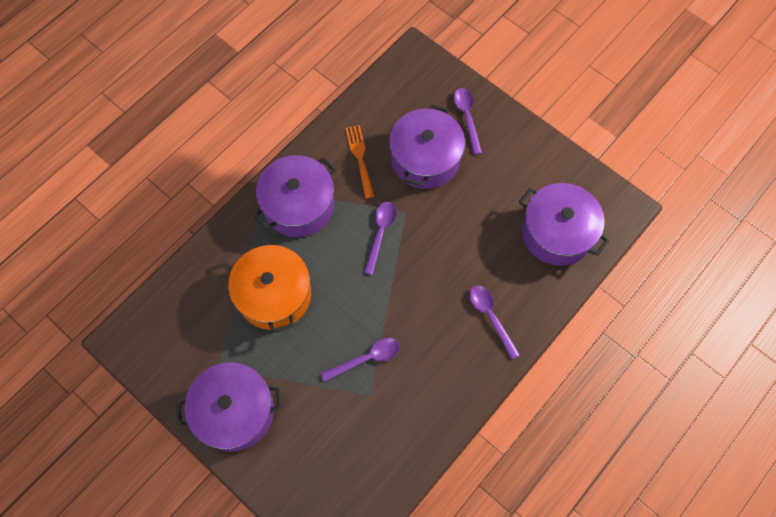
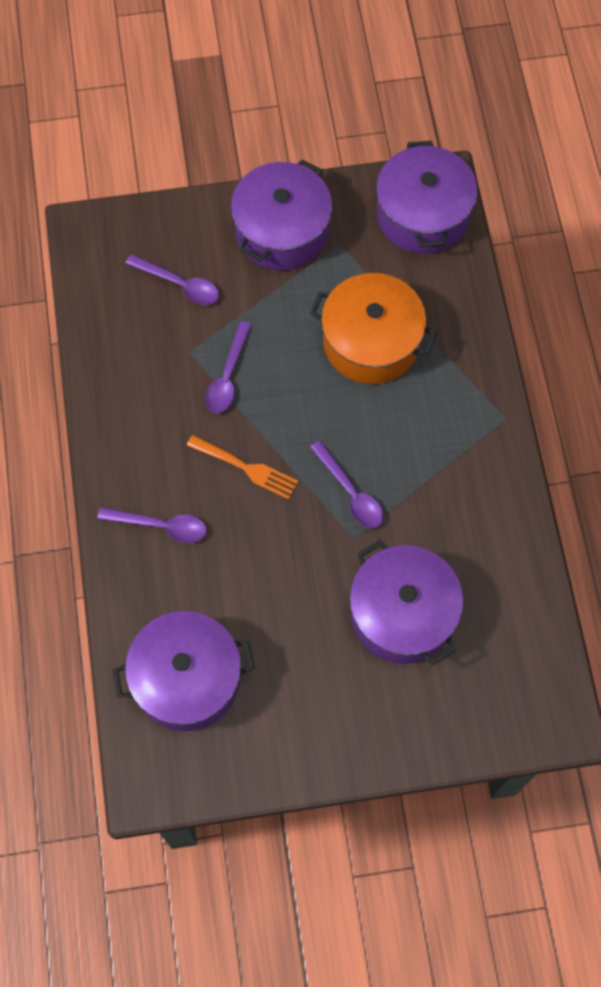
camera: 130 degrees right, 0 degrees up
purple pot [254,155,336,237] -> purple pot moved to [376,141,477,254]
orange fork [345,125,374,198] -> orange fork moved to [187,435,298,500]
purple spoon [453,88,482,155] -> purple spoon moved to [125,254,219,305]

